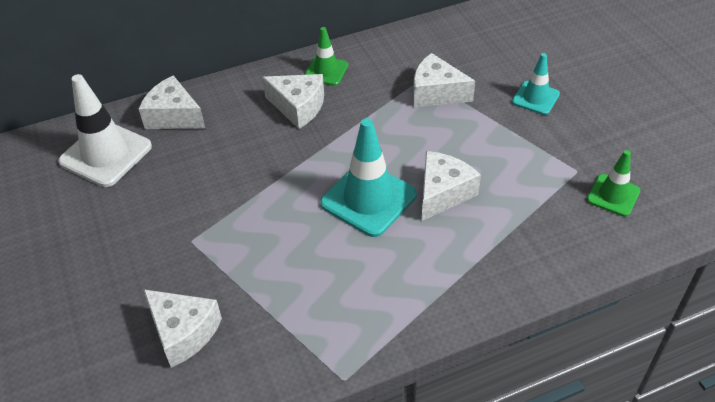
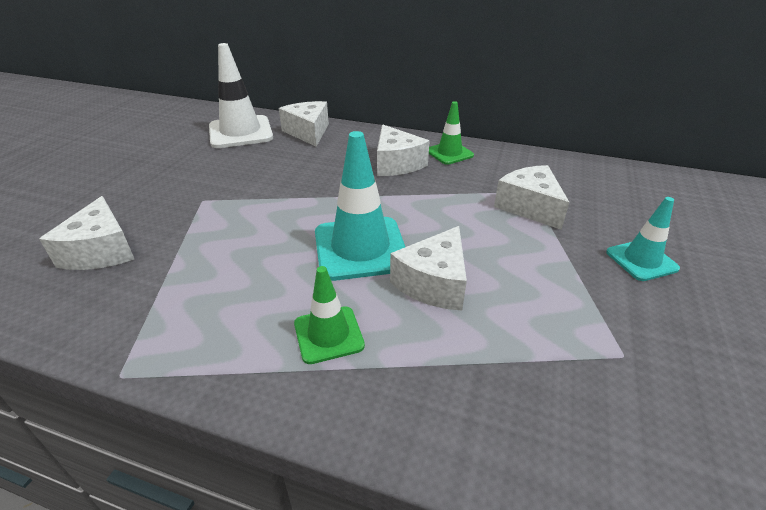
camera: 40 degrees right, 10 degrees down
white cheese [422,151,481,221] -> white cheese turned 135 degrees clockwise [390,226,467,310]
green traffic cone [587,150,640,217] -> green traffic cone moved to [294,266,365,364]

